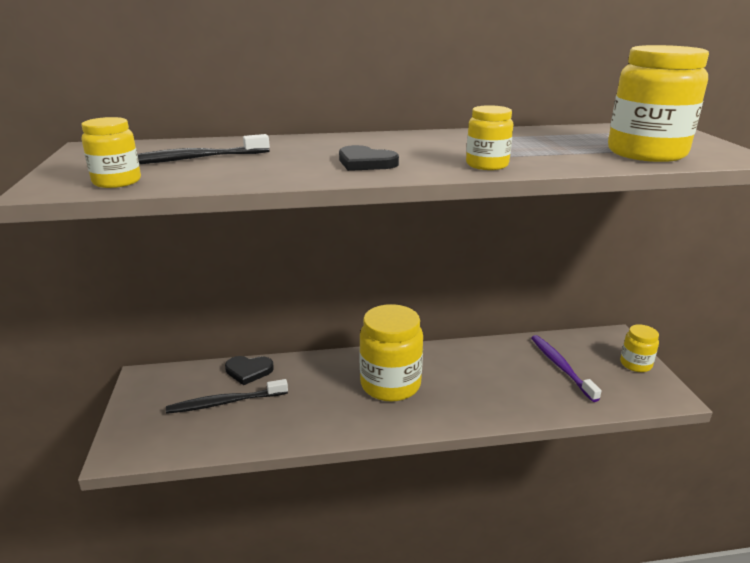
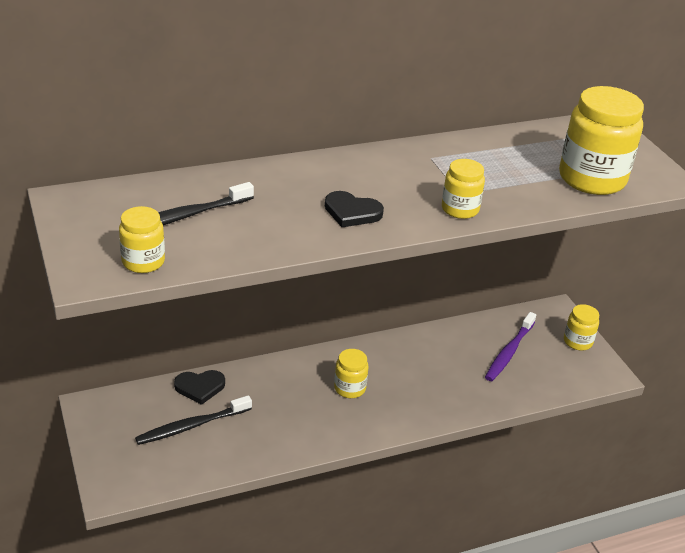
camera: 15 degrees left, 10 degrees up
yellow jar [359,304,423,401] -> yellow jar [334,349,369,398], size x0.53
purple toothbrush [531,335,602,402] -> purple toothbrush turned 120 degrees counterclockwise [485,312,536,381]

